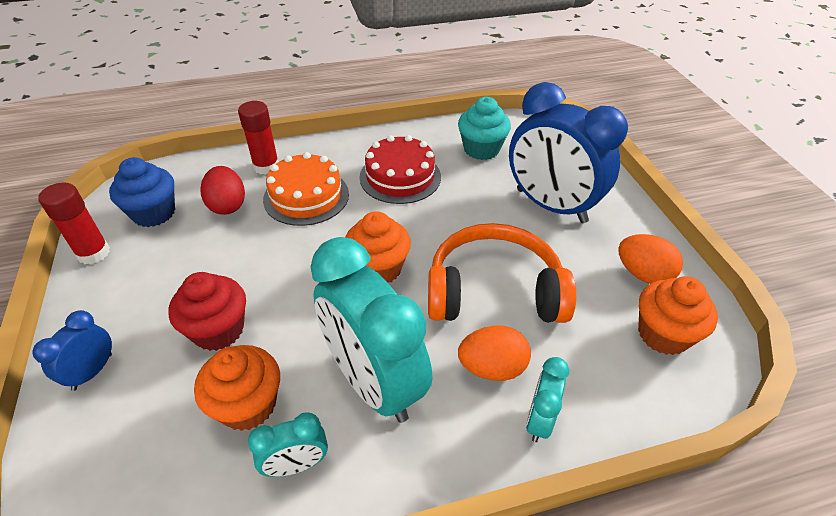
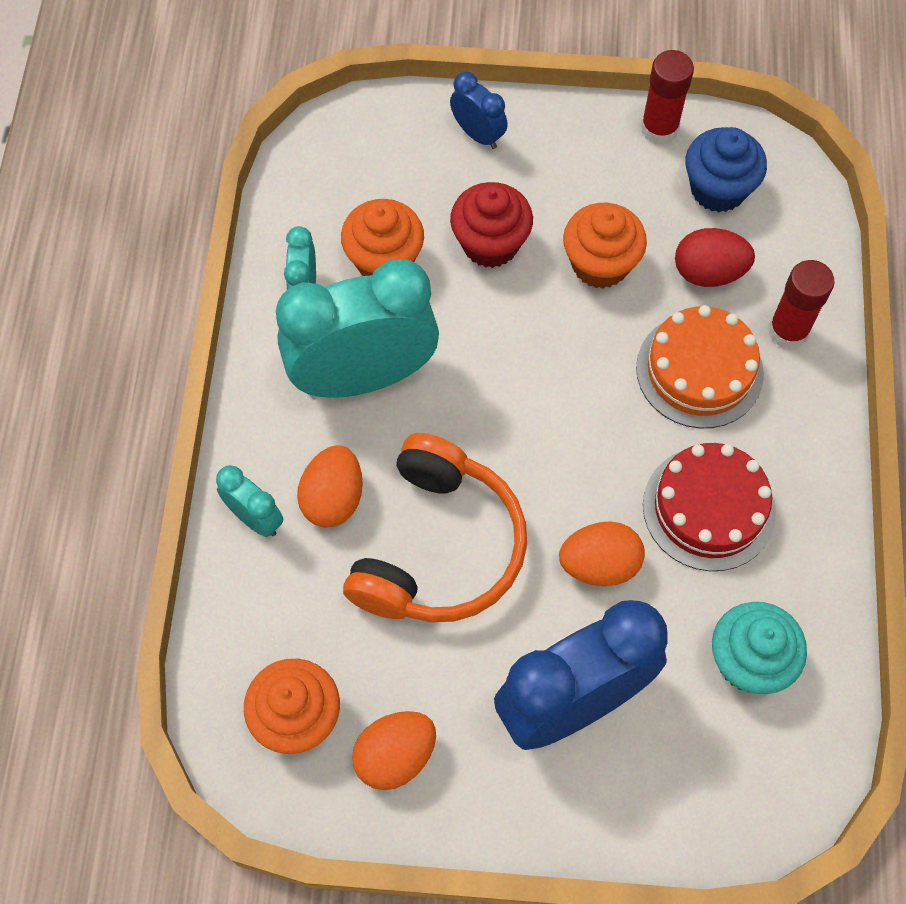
camera: 110 degrees right, 20 degrees up
orange cupcake [345,211,411,282] -> orange cupcake moved to [563,203,647,288]
none -> orange egg [559,521,645,586]

